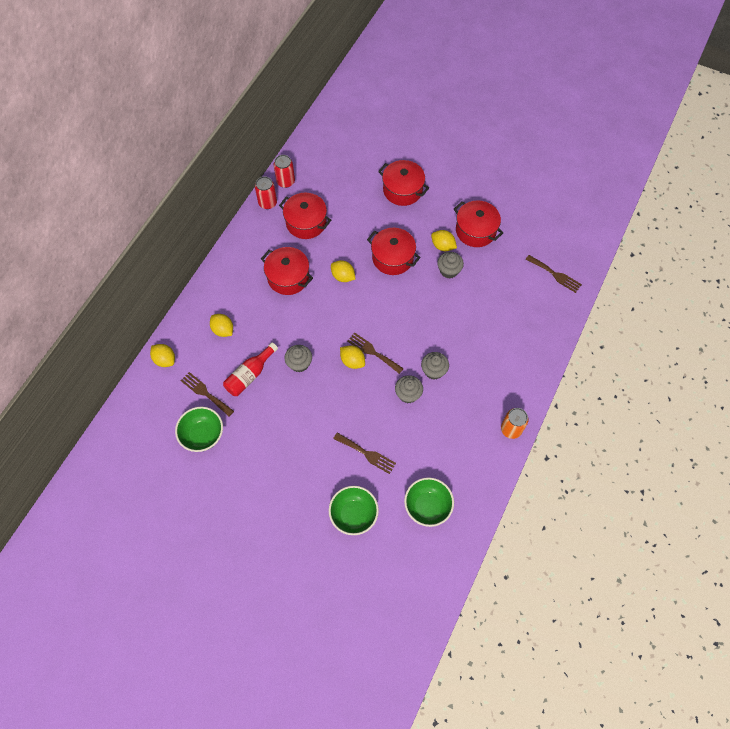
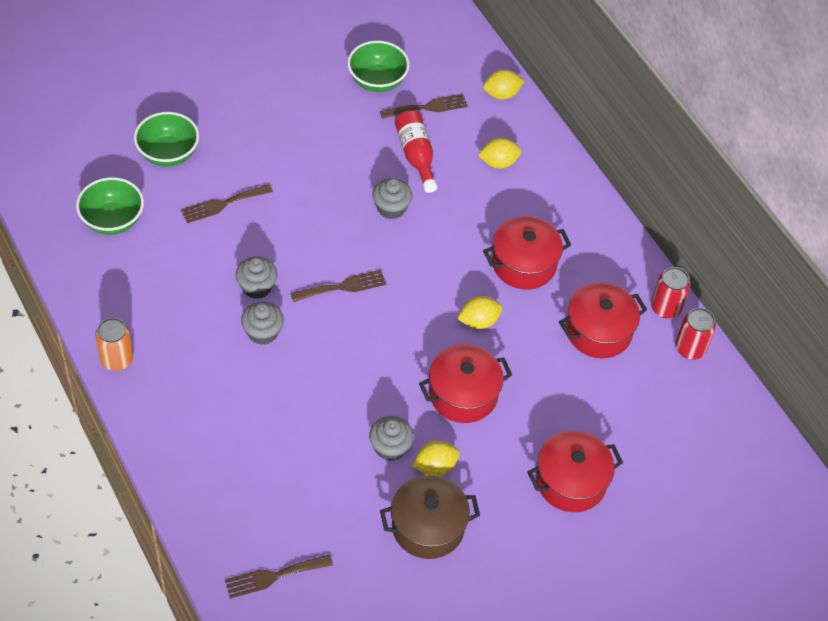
camera: 120 degrees right, 10 degrees down
yellow lemon [340,345,365,369] -> none
red pot [454,200,503,247] -> brown pot [380,475,480,559]

